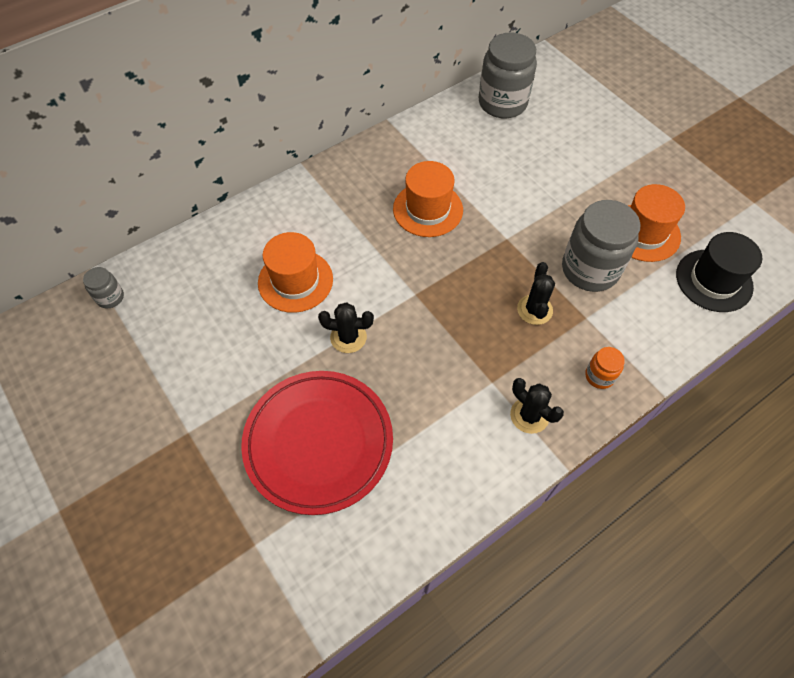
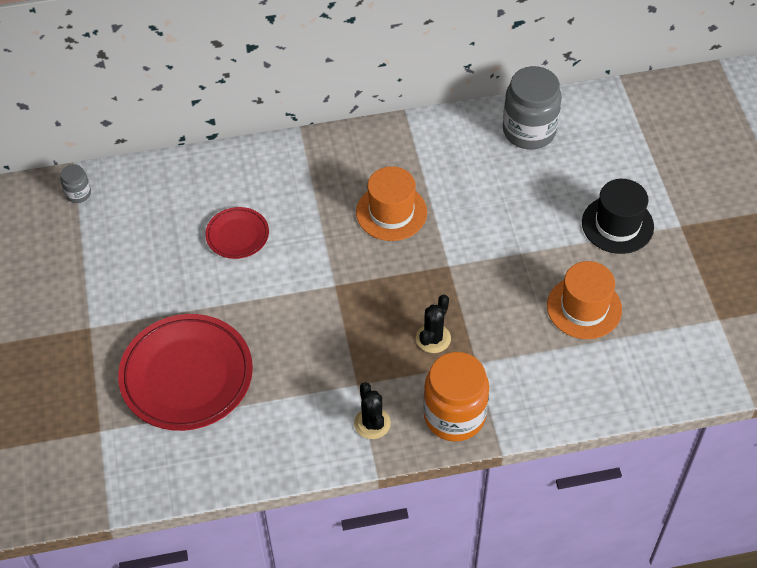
camera: 25 degrees right, 5 degrees down
orange hat [258,232,333,313] -> red plate [205,207,269,259]
black cactus [318,302,374,353] -> none
grey jar [562,200,640,292] -> none
orange jar [585,347,625,389] -> orange jar [423,352,489,442], size x2.15
black hat [676,232,762,312] -> black hat moved to [582,179,654,254]

